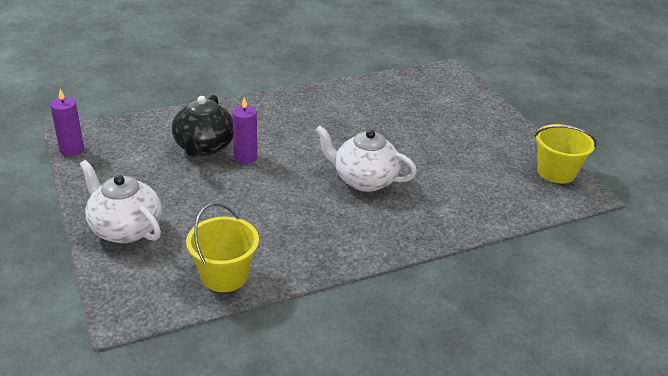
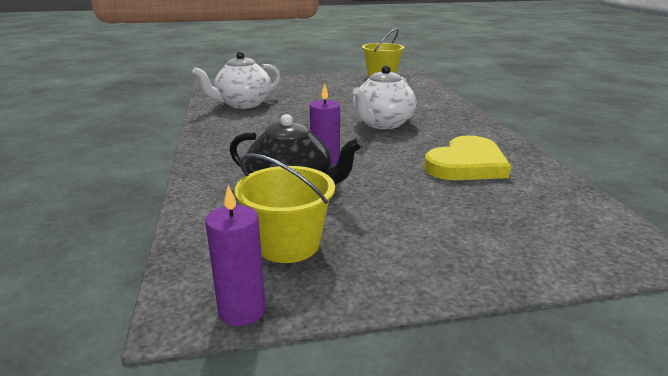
camera: 75 degrees left, 10 degrees down
white teapot [80,160,162,243] -> white teapot moved to [192,51,280,109]
yellow bucket [186,203,259,292] -> yellow bucket moved to [235,153,335,263]
none -> yellow heart [424,135,511,180]

